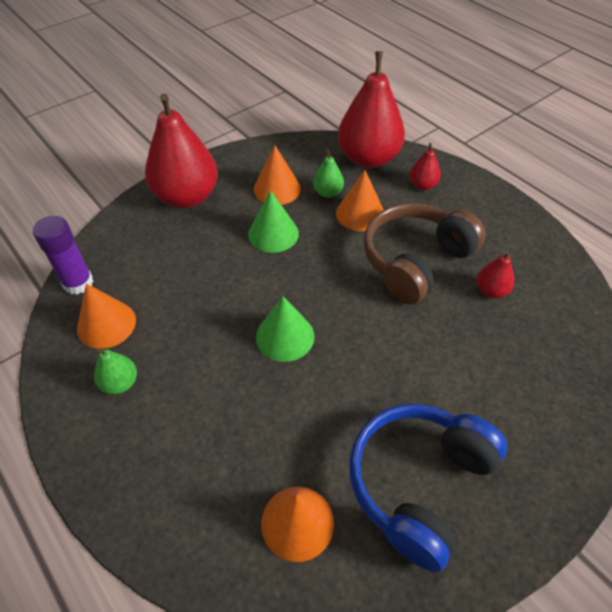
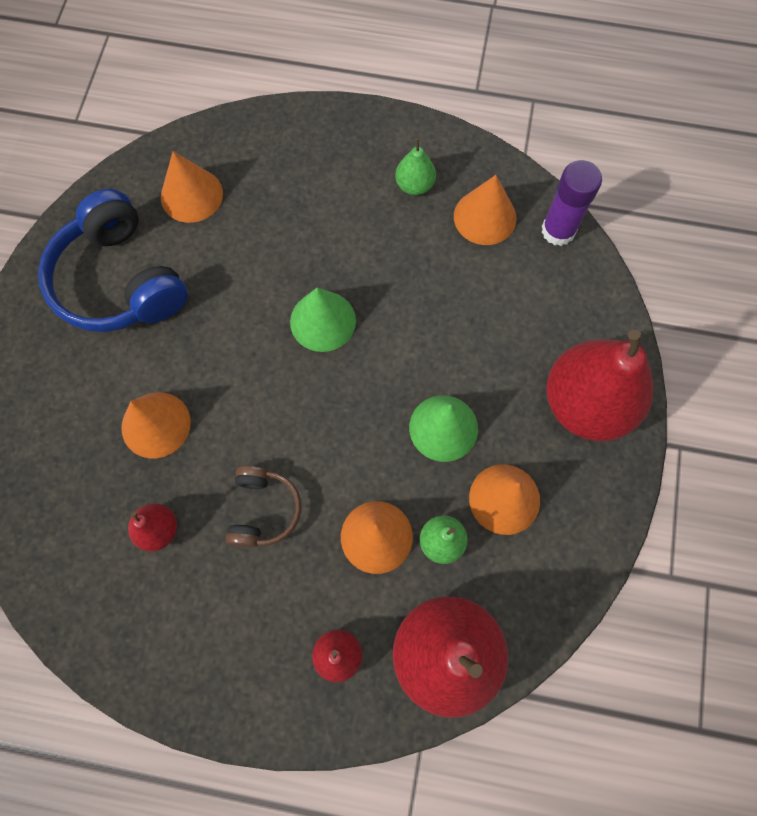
camera: 140 degrees right, 20 degrees up
blue headphones [349,404,507,572] -> blue headphones turned 150 degrees clockwise [38,189,188,332]
brown headphones [364,203,486,305] -> brown headphones [226,466,301,548], size x0.53
none -> orange cone [121,392,191,458]

